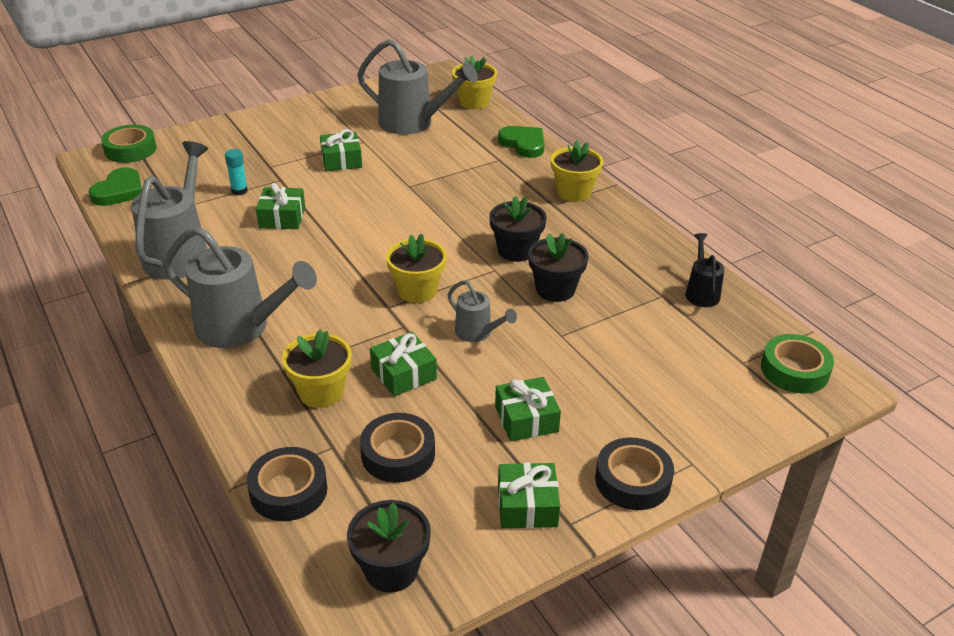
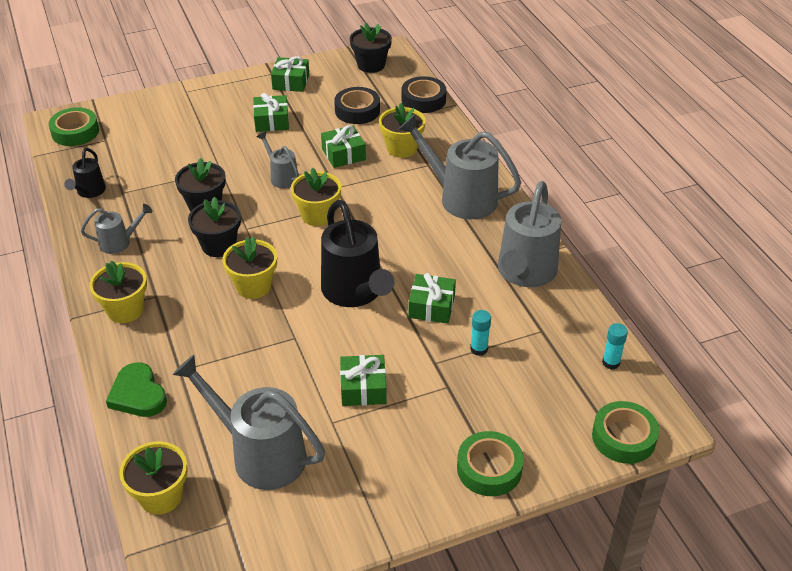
camera: 170 degrees left, 5 degrees up
green heart [89,167,142,206] -> turquoise glue stick [602,323,628,370]
black tape [595,437,674,510] -> none
none -> grey watering can [81,204,152,254]
none -> yellow flower pot [222,237,277,299]
none -> black watering can [321,200,394,307]
none -> green tape [457,431,524,496]

